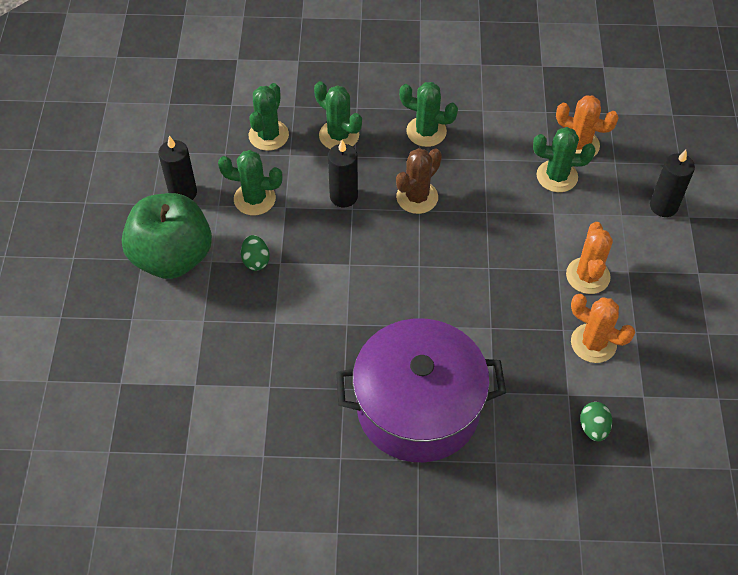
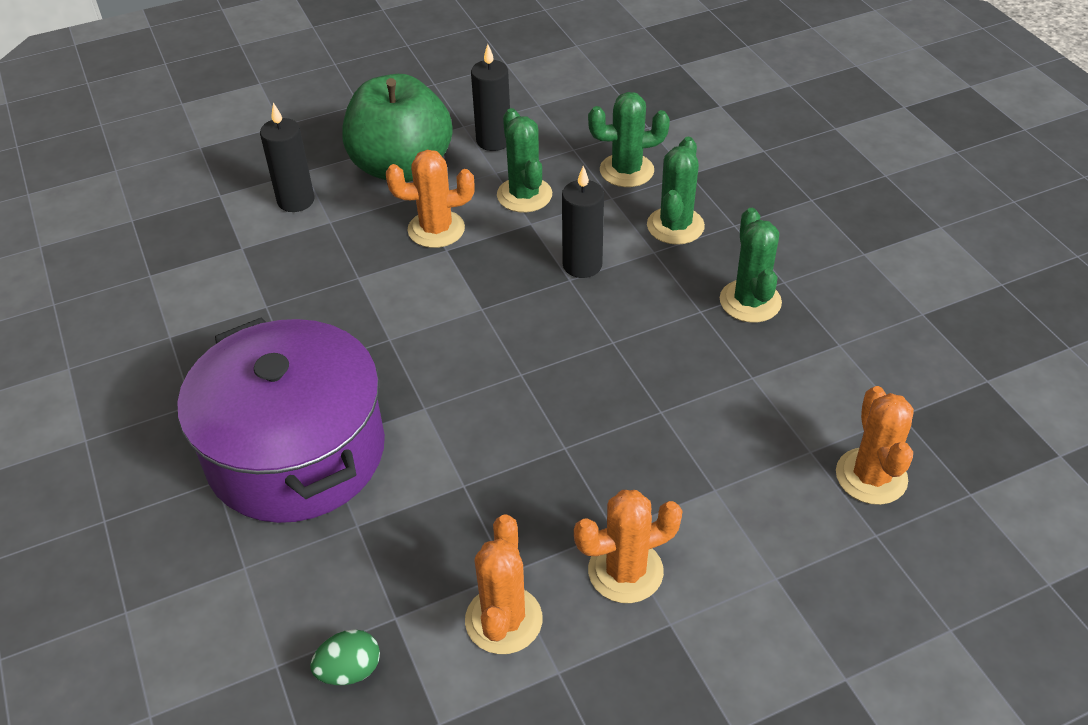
camera: 65 degrees right, 10 degrees down
green egg [241,235,270,271] -> orange cactus [386,150,475,248]
brown cactus [396,148,442,214] -> none
green cactus [533,127,595,192] -> none
black candle [650,150,695,217] -> black candle moved to [260,103,314,212]

